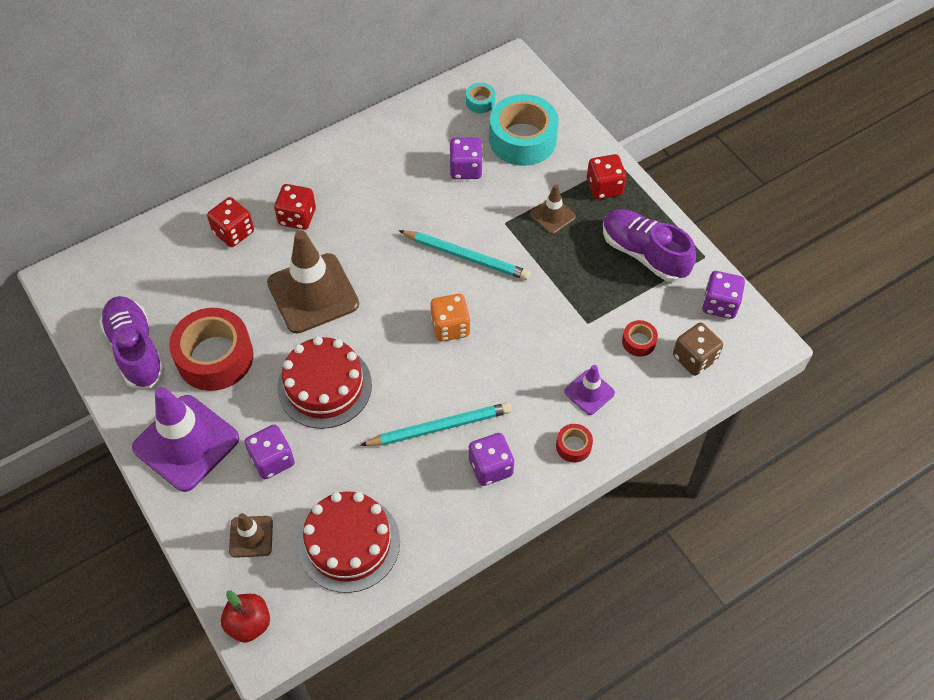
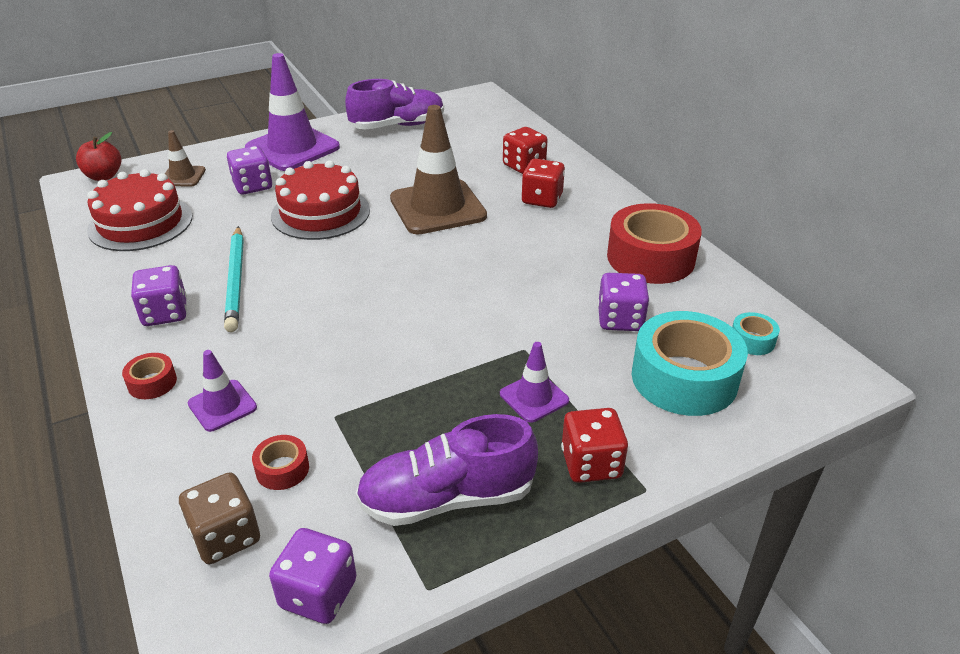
camera: 95 degrees right, 20 degrees down
red tape [169,308,253,391] -> red tape moved to [607,203,702,284]
turquoise pencil [399,230,530,280] -> none
orange dice [431,294,470,341] -> none
brown traffic cone [530,185,576,234] -> purple traffic cone [500,342,569,423]
purple shoe [603,209,696,282] -> purple shoe turned 150 degrees counterclockwise [355,414,538,526]

